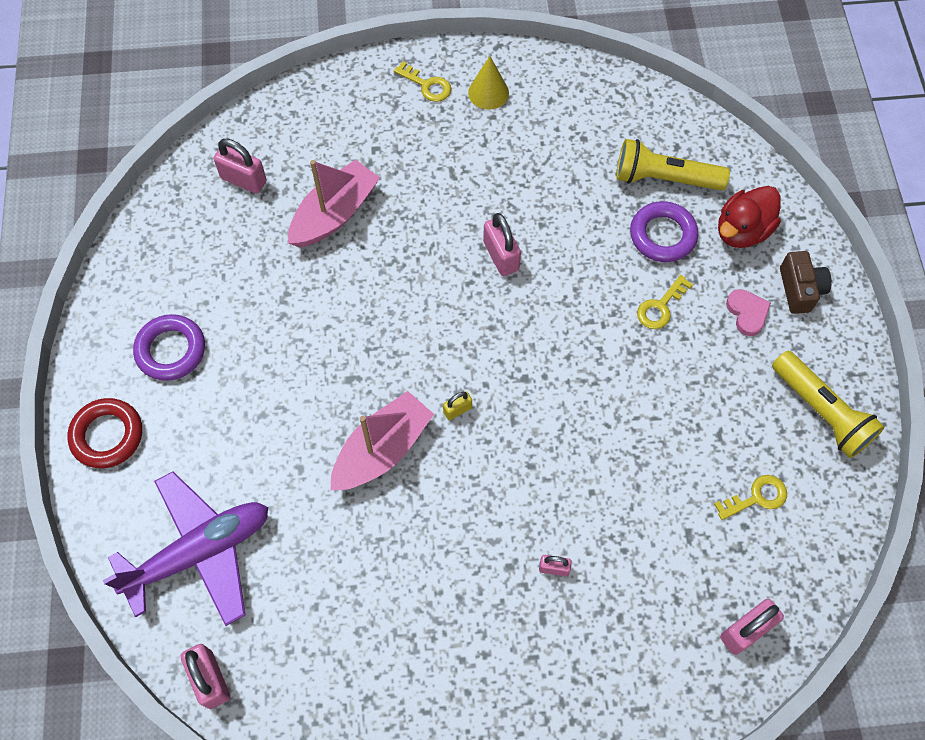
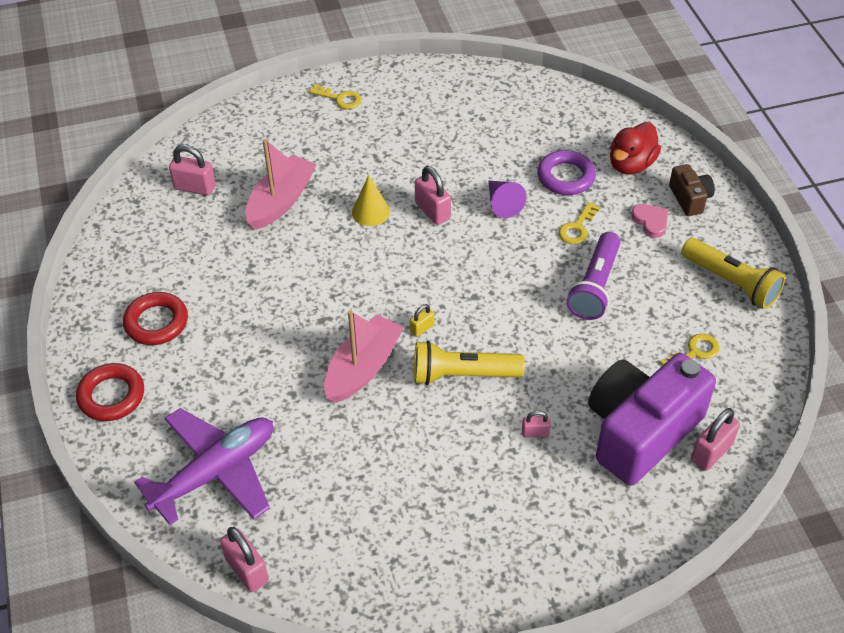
camera: 10 degrees left, 15 degrees down
purple ring [133,314,205,381] -> red ring [123,292,188,345]
yellow cone [468,56,509,110] -> yellow cone moved to [352,175,390,226]
yellow flashlight [616,139,730,190] -> yellow flashlight moved to [414,340,525,385]
none -> purple cone [488,180,527,218]
none -> purple flashlight [566,232,621,320]
none -> purple camera [588,353,716,486]

